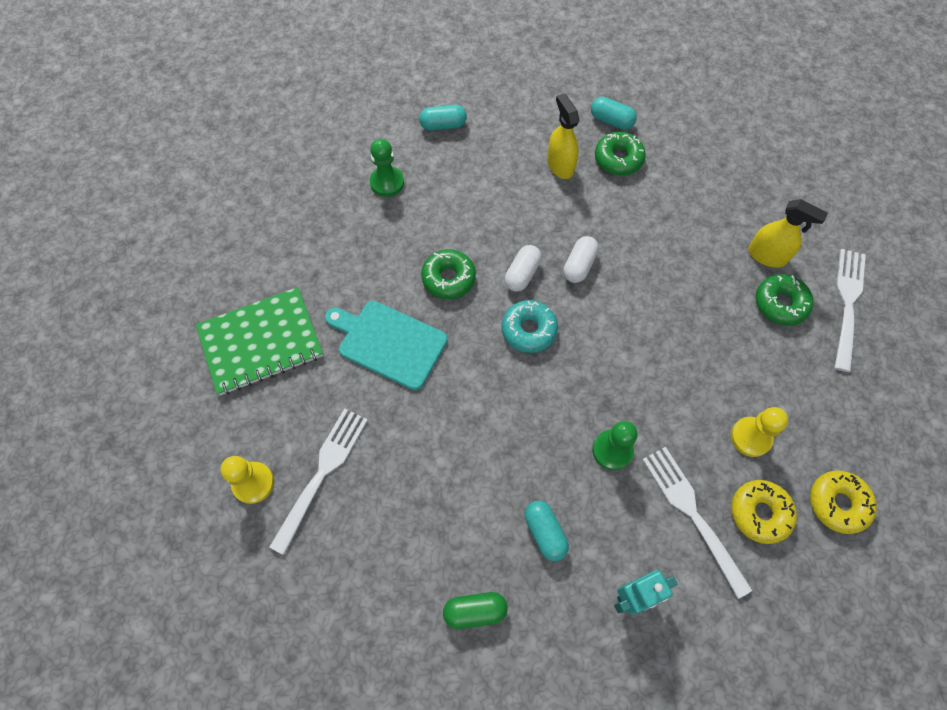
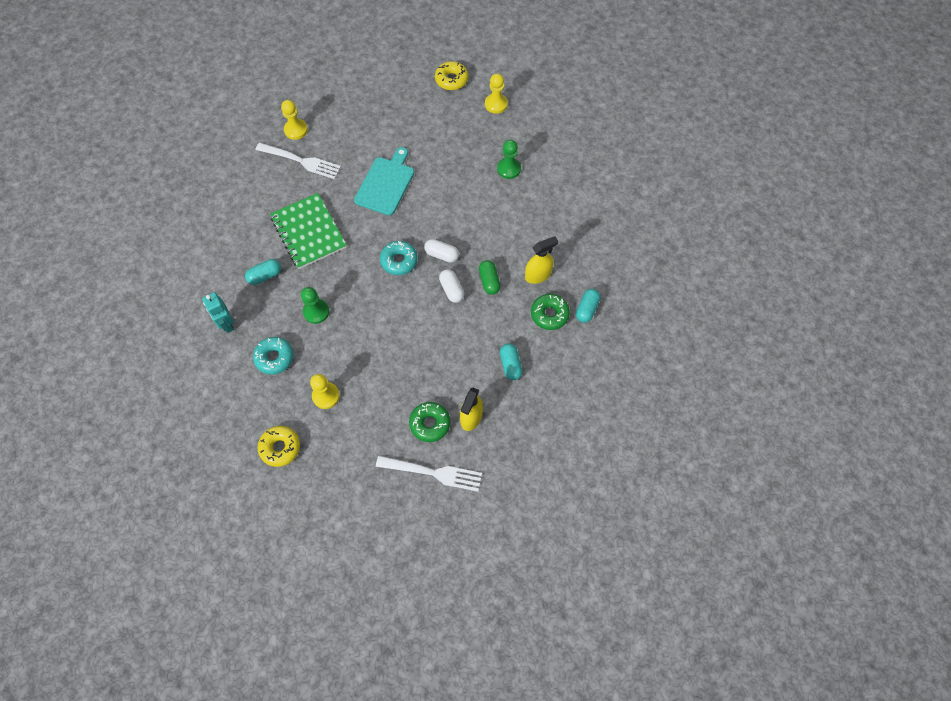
camera: 85 degrees right, 0 degrees up
green notebook [196,287,323,396] -> green notebook moved to [270,193,347,269]
turquoise capsule [419,105,467,131] -> turquoise capsule moved to [500,343,523,380]
green donut [421,249,476,299] -> none
green capsule [443,592,508,629] -> green capsule moved to [479,260,501,295]
white capsule [563,236,599,283] -> white capsule turned 45 degrees clockwise [439,269,464,303]
white fork [642,447,752,599] -> turquoise donut [253,337,293,375]
yellow donut [731,480,797,544] -> yellow donut moved to [435,61,468,90]
none -> yellow pawn [485,73,508,114]

